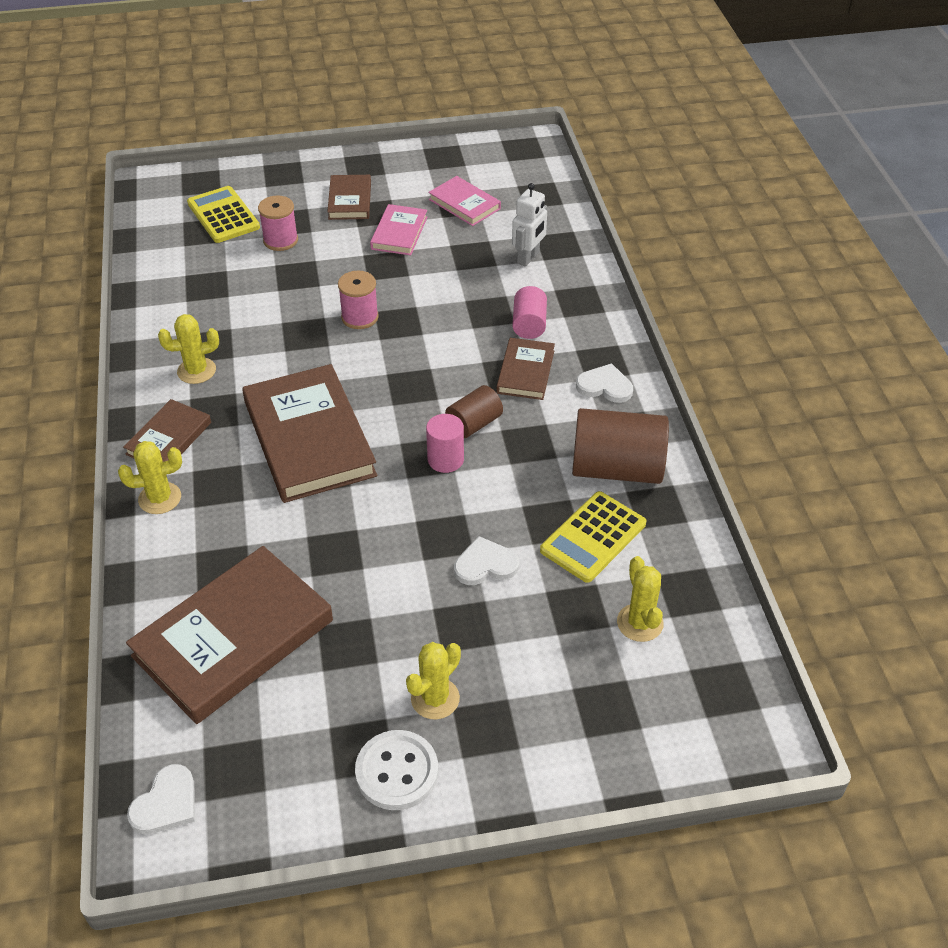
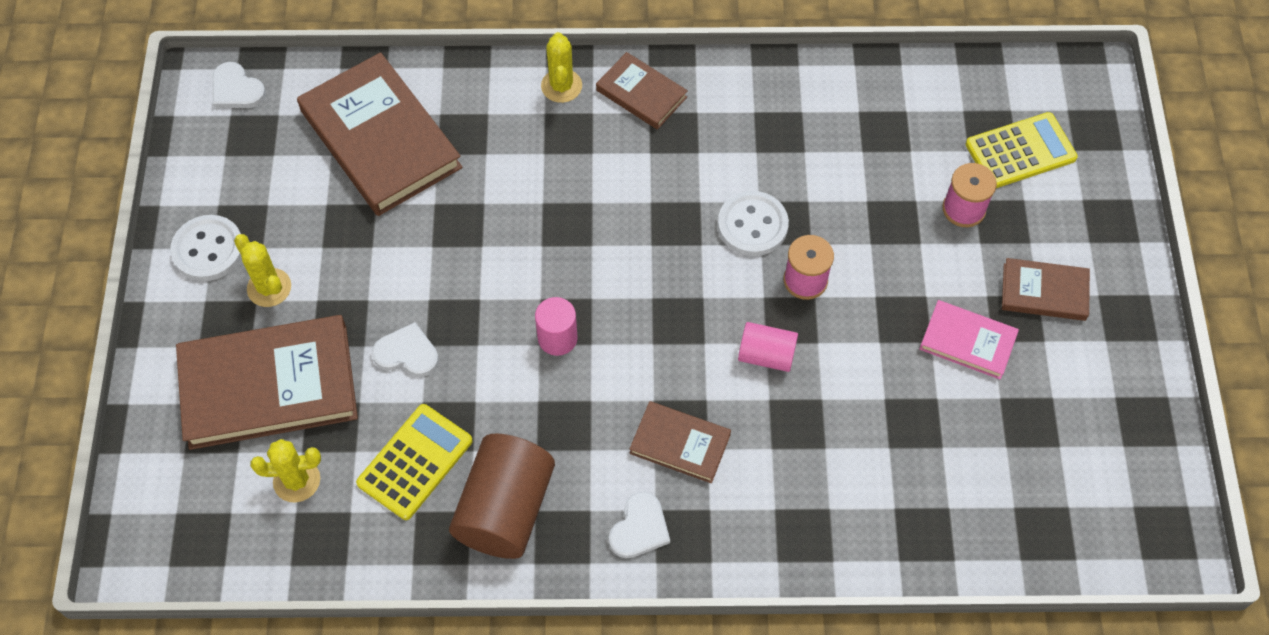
camera: 100 degrees right, 15 degrees up
yellow cactus [158,314,219,384] -> none
brown book [242,364,377,503] -> brown book moved to [176,315,358,450]
pink book [428,176,501,226] -> none
brown cylinder [445,385,503,438] -> none
white heart [454,536,519,585] -> white heart turned 75 degrees counterclockwise [372,322,439,377]
white robot [512,183,547,267] -> none
pink cylinder [512,286,547,339] -> pink cylinder moved to [738,322,798,372]
yellow calculator [540,491,646,583] -> yellow calculator turned 75 degrees clockwise [356,404,473,520]
none -> white button [718,191,789,256]

